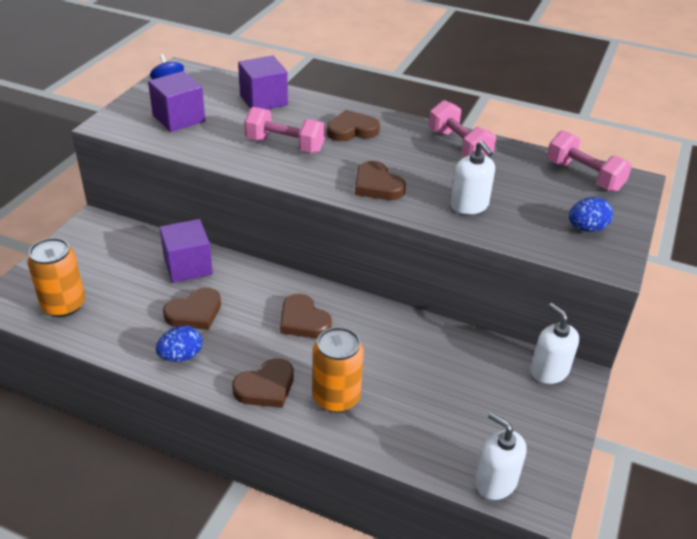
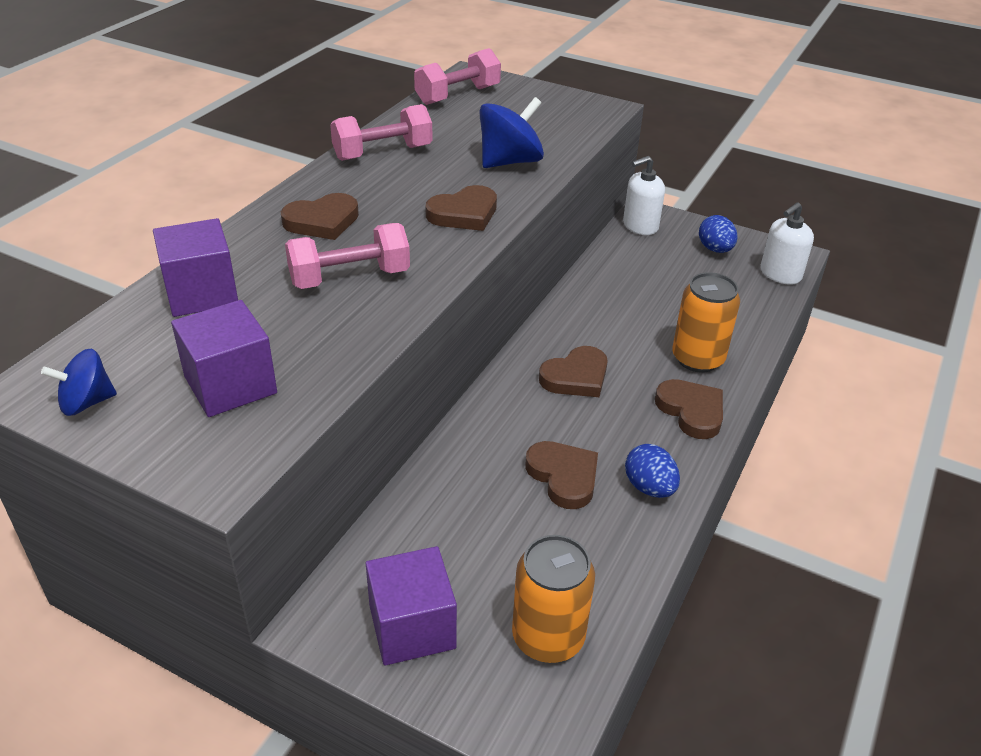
camera: 85 degrees left, 0 degrees up
purple cube [159,219,213,283] -> purple cube moved to [366,546,457,666]
pink dumbbell [244,107,325,153] -> pink dumbbell turned 45 degrees clockwise [285,223,410,289]
brown heart [327,110,380,141] -> brown heart turned 105 degrees counterclockwise [281,193,359,240]
white soap dispenser [450,141,495,214] -> blue spinning top [479,97,544,168]
blue egg [569,197,613,232] -> blue egg moved to [699,215,738,253]

